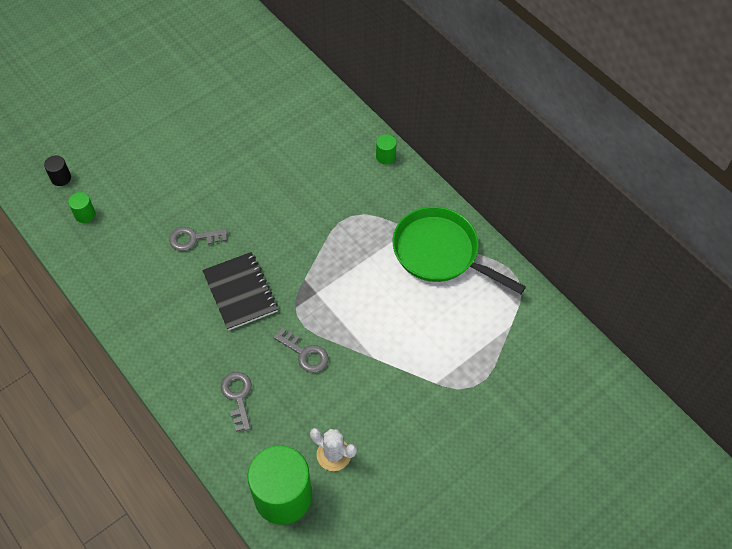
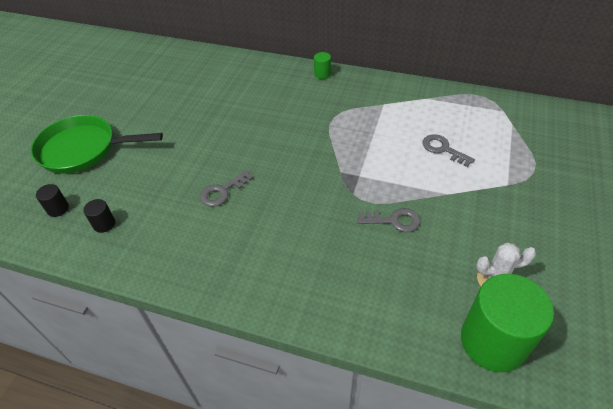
camera: 30 degrees left, 10 degrees down
green cylinder [68,192,95,223] -> black cylinder [83,199,115,233]
black notebook [202,252,278,331] -> none
grey key [221,372,252,432] -> grey key moved to [422,134,475,167]
green pan [393,207,526,294] -> green pan moved to [31,115,163,174]

